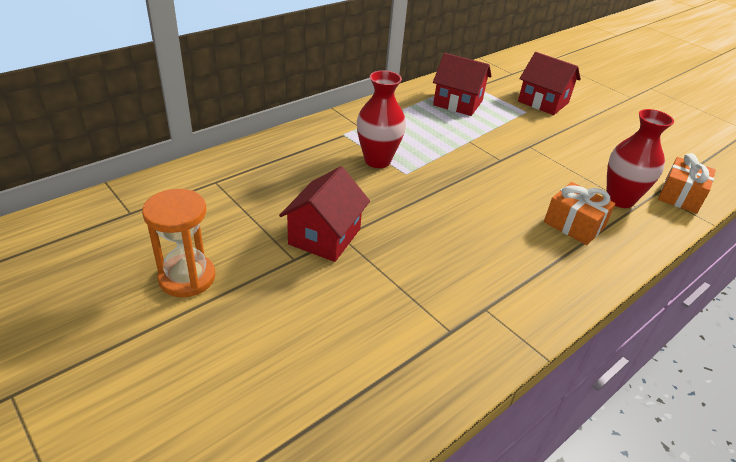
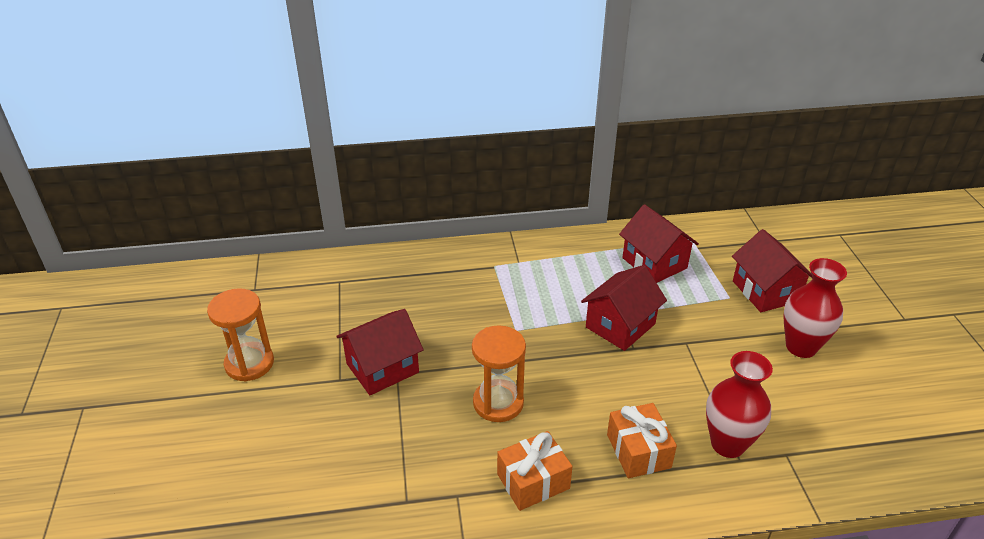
camera: 35 degrees right, 0 degrees up
red vase [357,70,406,168] -> red vase moved to [783,258,847,358]
orange gift [658,153,716,214] -> orange gift moved to [497,431,573,511]
none -> orange hourglass [472,325,526,422]
none -> red house [581,265,667,351]

